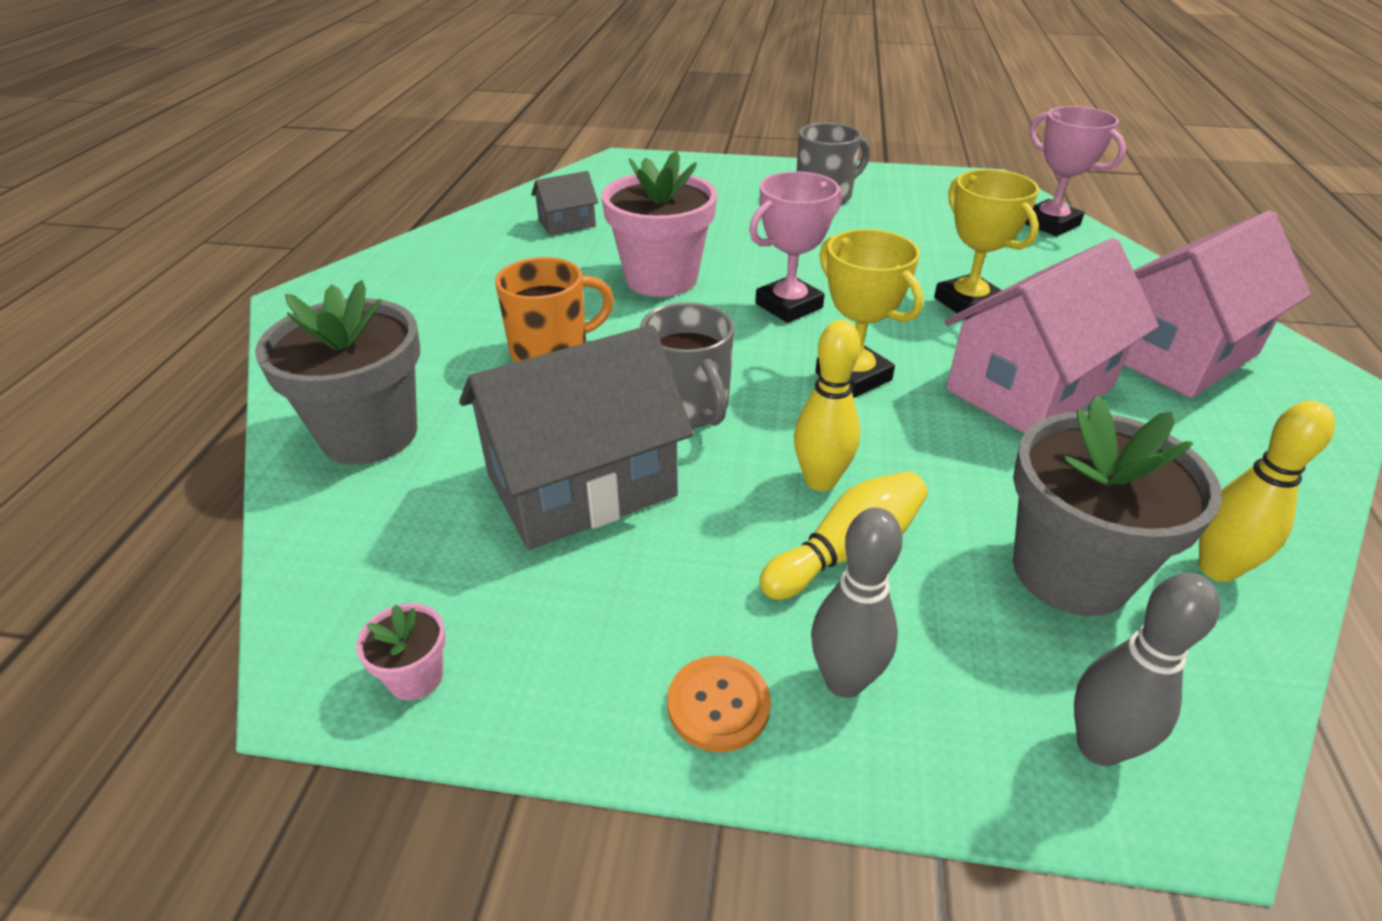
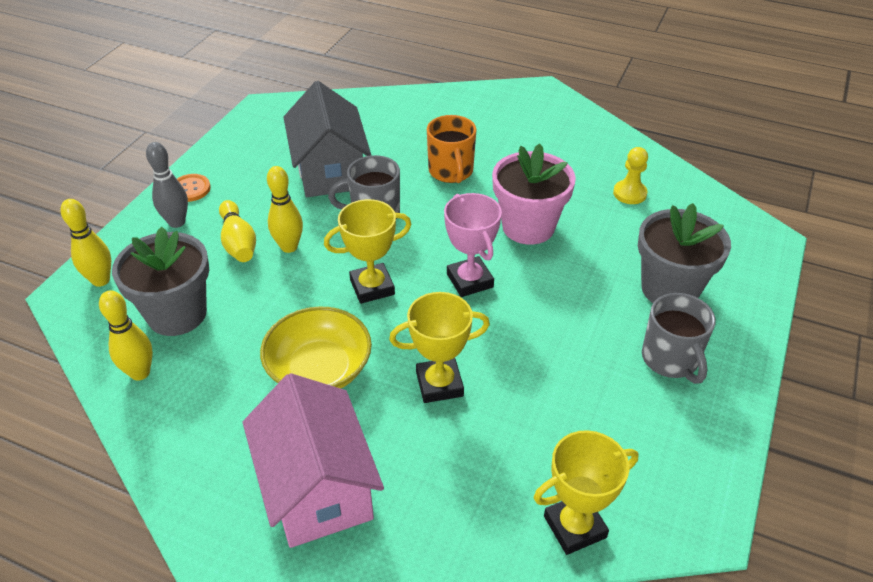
camera: 105 degrees right, 5 degrees up
grey flower pot [255,280,420,465] -> grey flower pot moved to [638,203,731,303]
pink flower pot [356,603,446,701] -> none
grey house [531,171,598,235] -> yellow pawn [613,147,648,204]
pink house [945,238,1159,434] -> yellow bowl [260,307,372,389]
pink trophy [1025,106,1126,236] -> yellow trophy [534,430,639,555]
grey bowling pin [1074,573,1220,766] -> yellow bowling pin [60,199,111,287]

